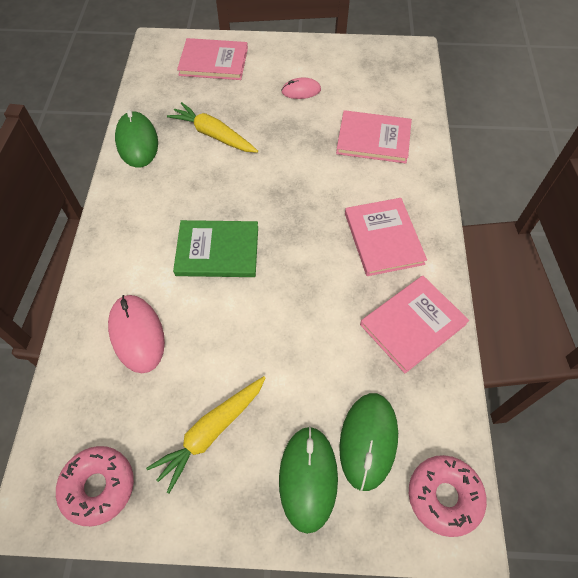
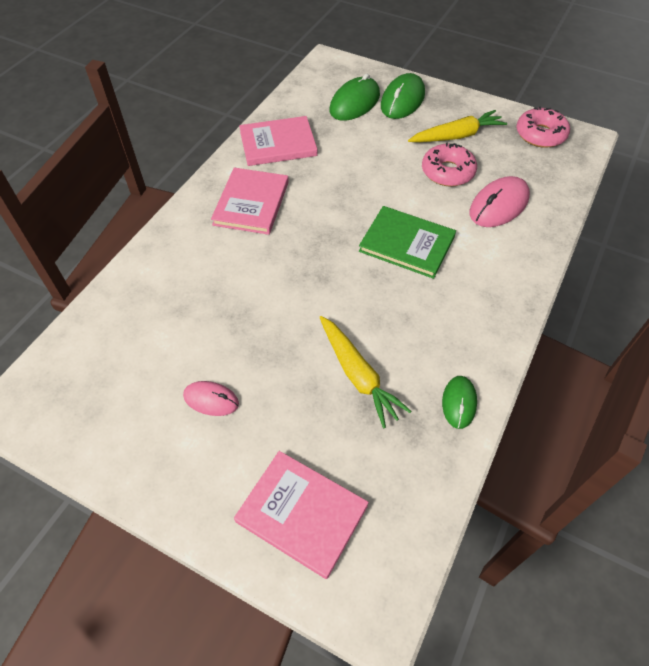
camera: 155 degrees left, 5 degrees down
pink mouse [108,295,165,373] -> pink mouse turned 45 degrees clockwise [469,176,530,227]
green mouse [115,110,158,168] -> green mouse [442,376,477,429], size x0.60
pink book [336,110,412,164] -> none
pink donut [409,455,487,537] -> pink donut moved to [422,142,477,186]

